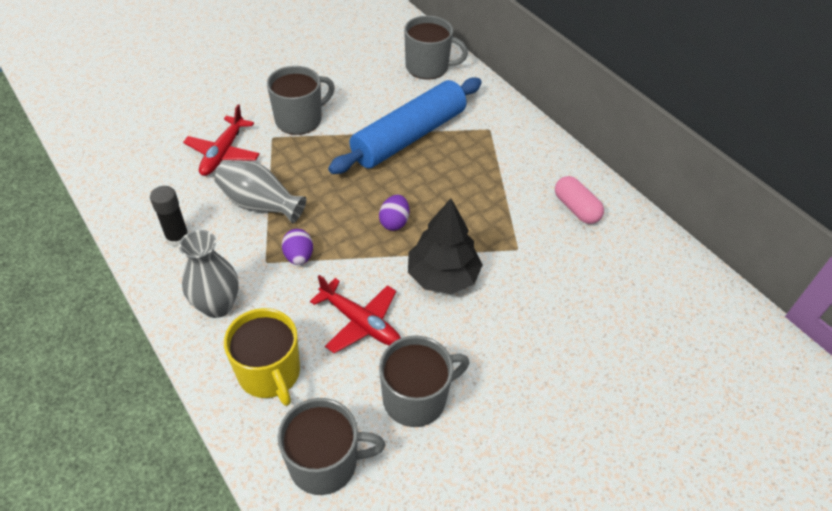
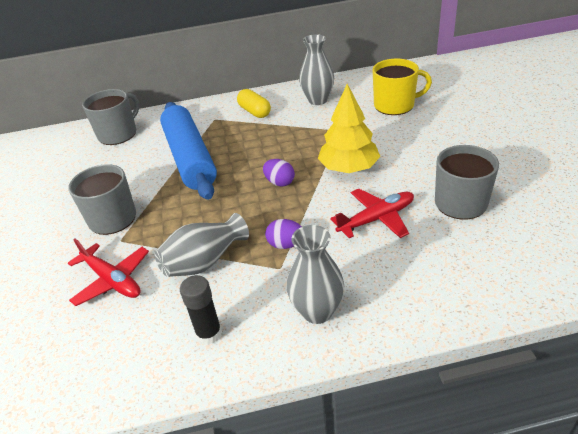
camera: 60 degrees left, 10 degrees down
yellow mug [224,308,300,406] -> yellow mug moved to [373,59,432,115]
grey mug [278,398,385,495] -> none
black tree [408,198,483,294] -> yellow tree [318,84,381,173]
pink capsule [555,176,604,224] -> grey vase [299,34,334,105]
none -> yellow capsule [237,89,271,118]

